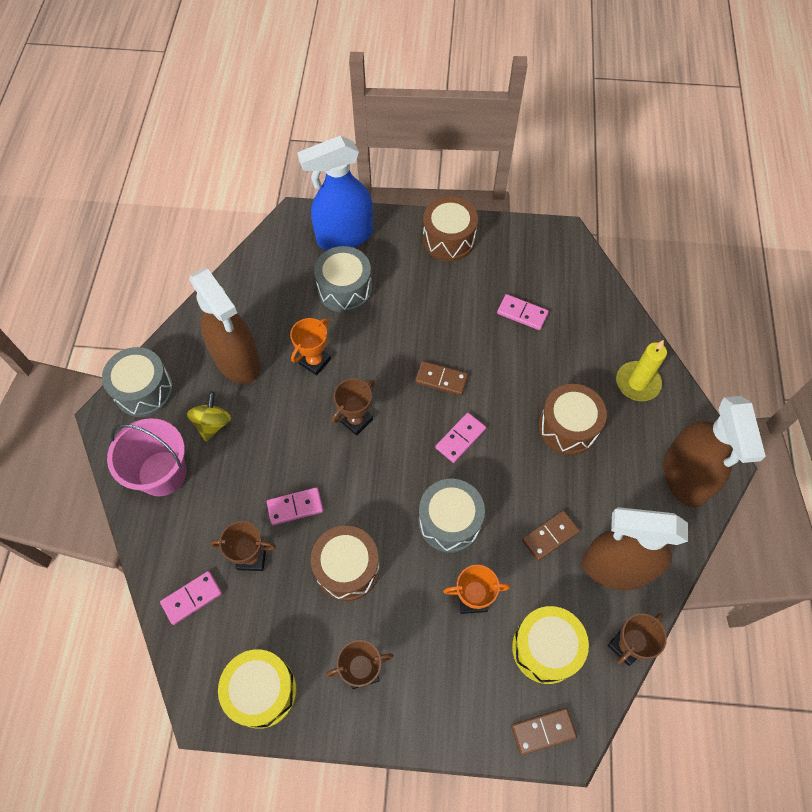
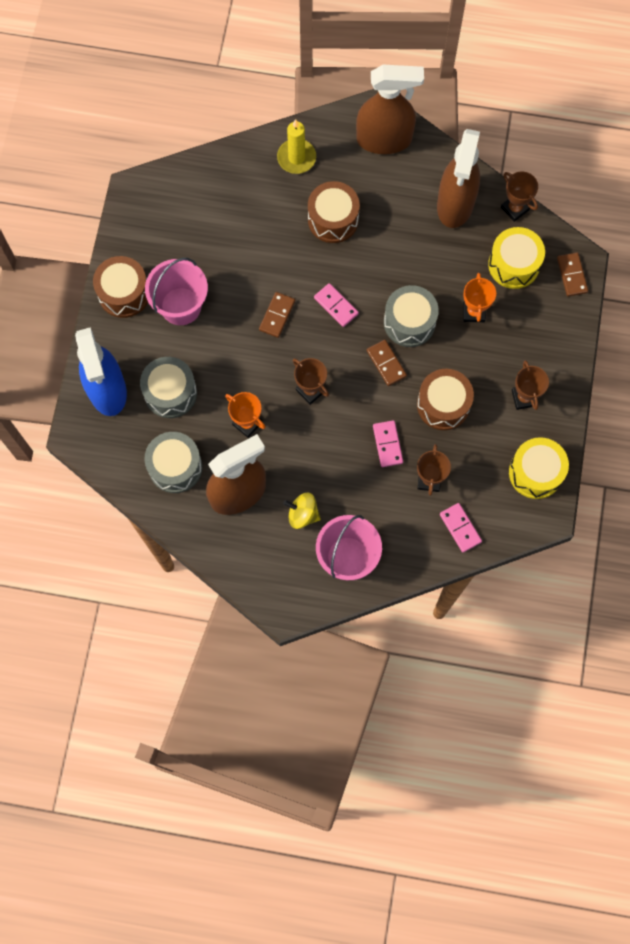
camera: 85 degrees left, 10 degrees up
grey drum [102,347,174,417] -> grey drum moved to [144,432,202,493]
pink domino [497,294,549,330] -> none
brown domino [522,510,580,561] -> brown domino moved to [367,340,407,386]
none -> pink bucket [145,258,208,325]

